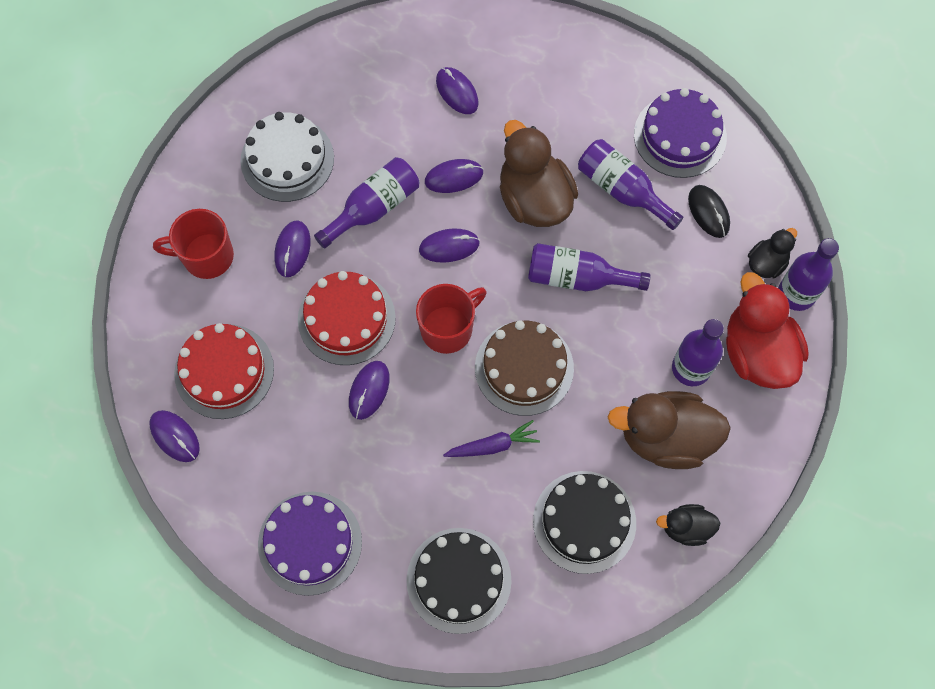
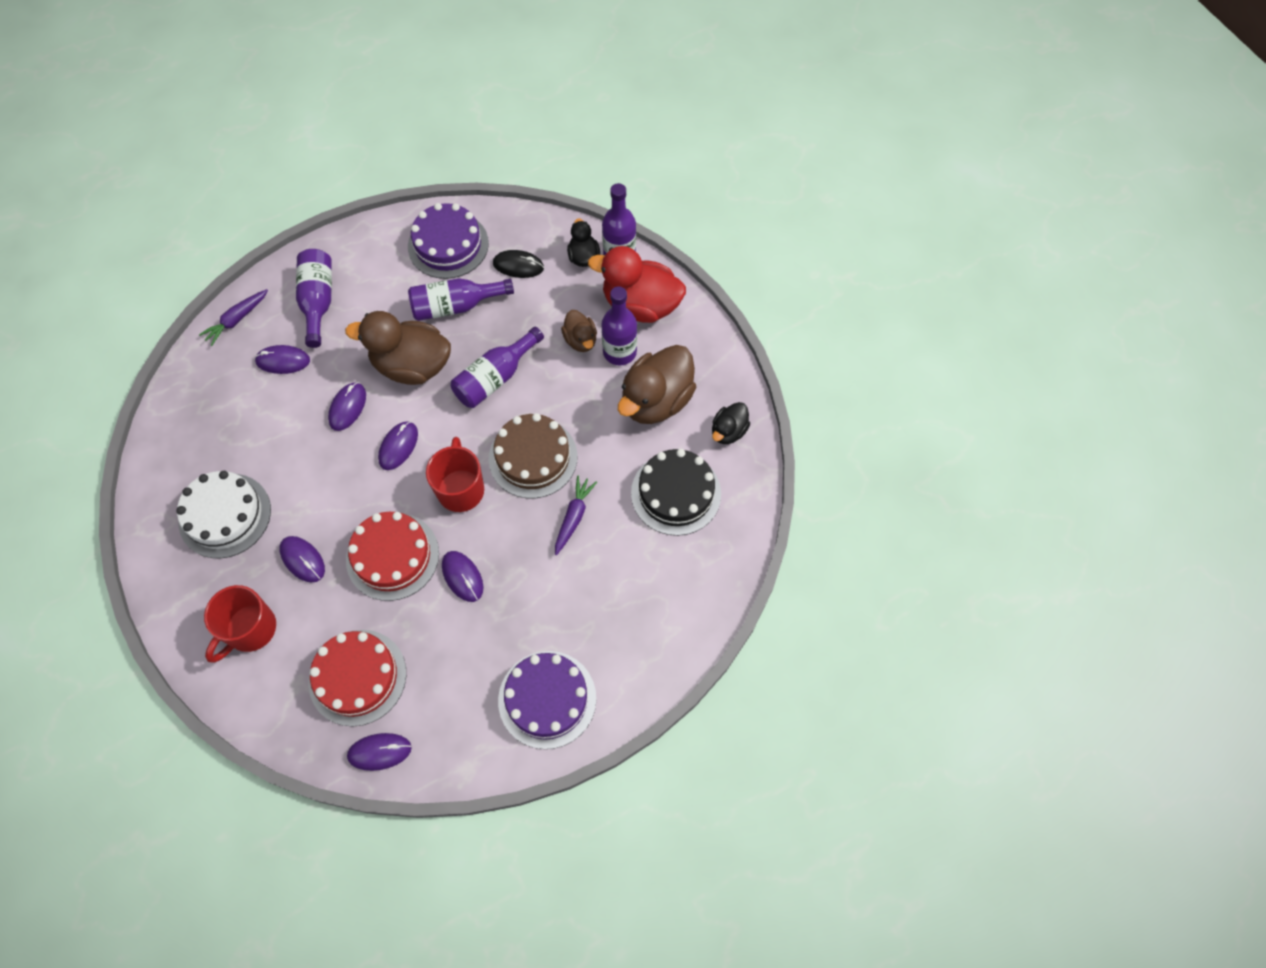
camera: 55 degrees left, 5 degrees down
purple bottle [314,157,419,249] -> purple bottle moved to [296,249,332,348]
black cake [407,528,512,634] -> none
none -> purple carrot [199,289,268,346]
none -> brown duck [561,310,597,352]

